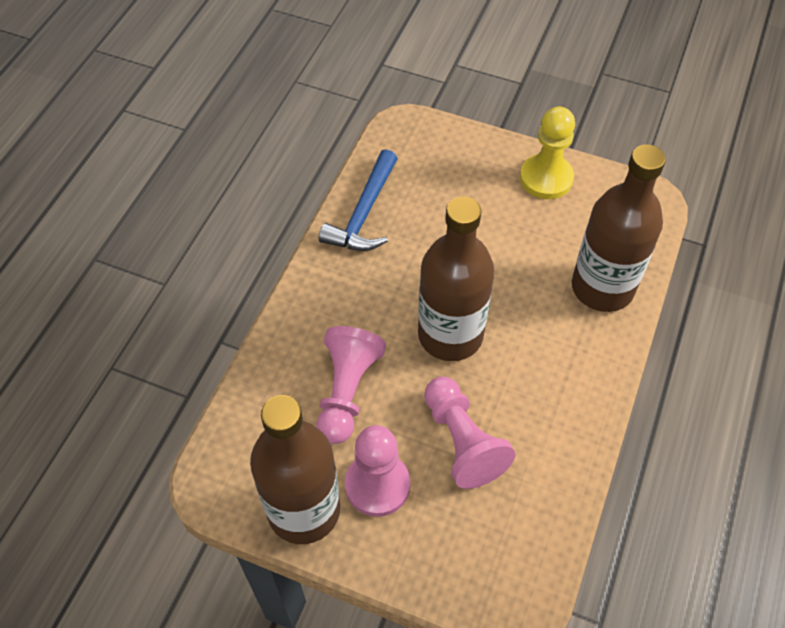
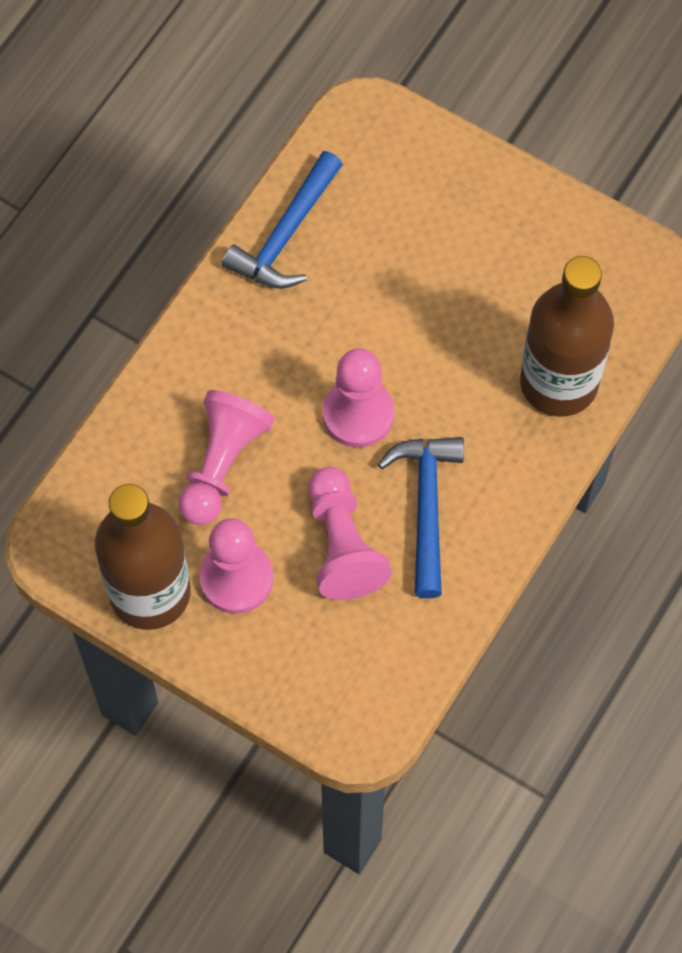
camera: 10 degrees right, 10 degrees up
brown bottle [418,196,494,361] -> pink pawn [323,348,394,447]
yellow pawn [520,107,575,199] -> none
none -> blue hammer [378,437,464,598]

